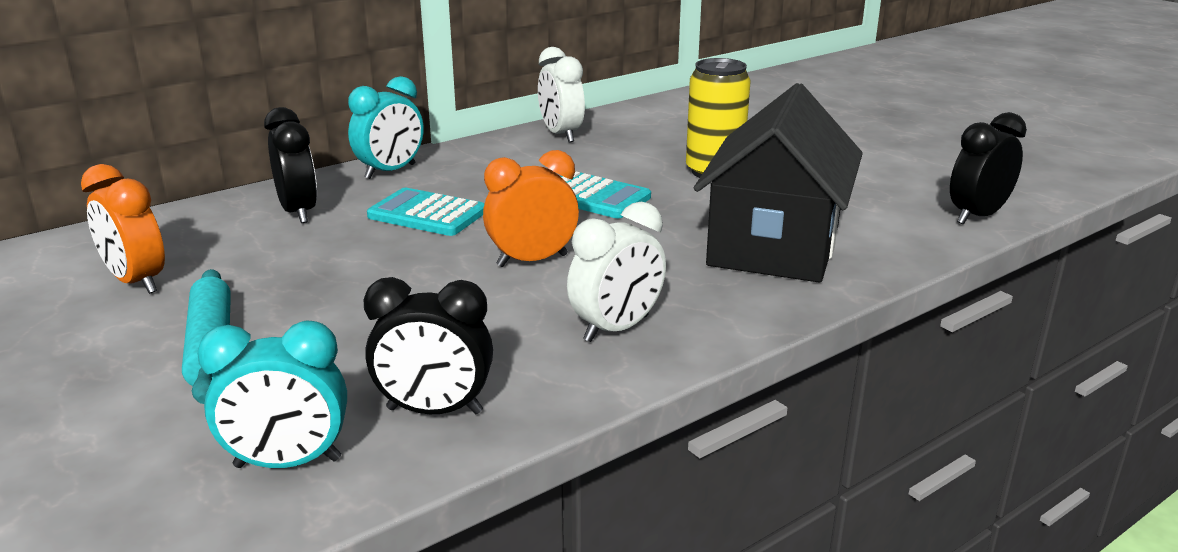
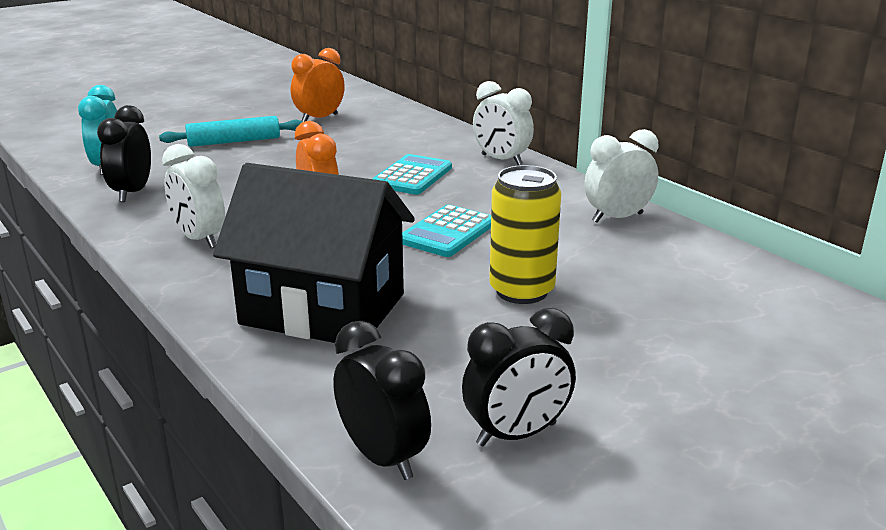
camera: 90 degrees right, 0 degrees up
black clock [264,107,317,223] -> black clock moved to [462,308,576,447]
turquoise clock [348,76,423,179] -> white clock [473,81,534,166]

